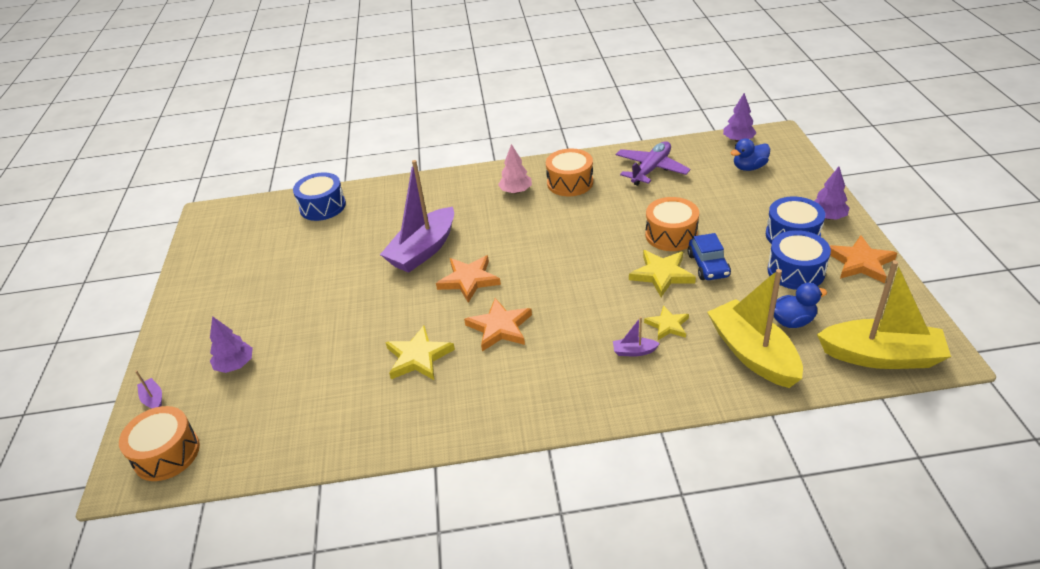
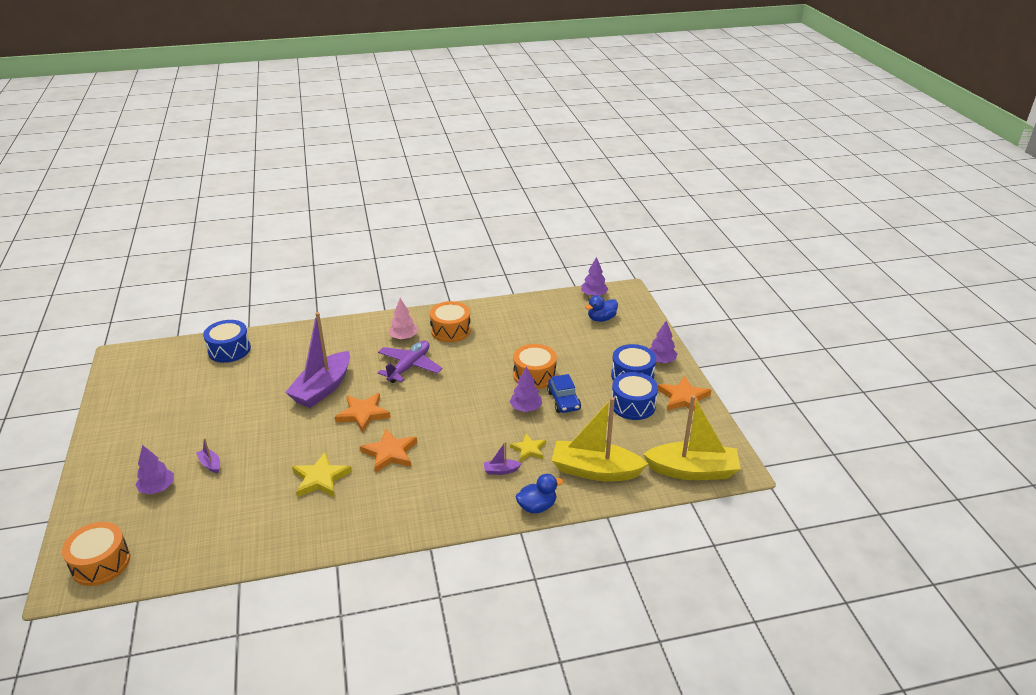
camera: 10 degrees left, 5 degrees down
purple boat [135,370,162,409] -> purple boat moved to [196,438,220,473]
purple plane [616,141,690,186] -> purple plane moved to [377,340,442,383]
yellow star [629,250,696,297] -> purple tree [510,367,542,412]
yellow boat [707,269,803,388] -> yellow boat turned 45 degrees counterclockwise [552,397,648,481]
blue duck [774,283,827,328] -> blue duck moved to [515,474,563,513]

